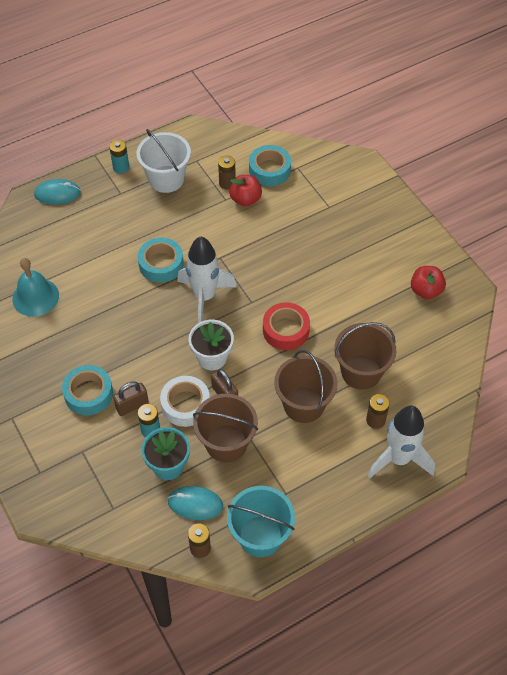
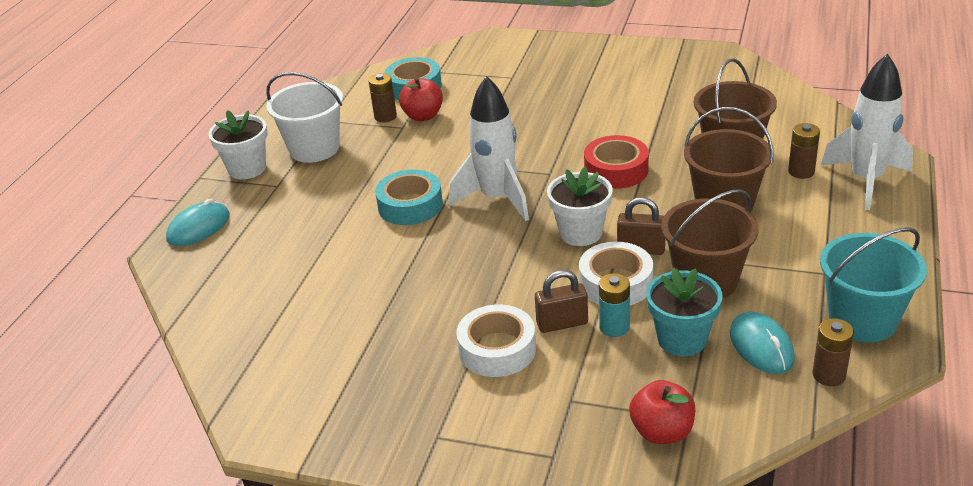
camera: 40 degrees left, 20 degrees down
turquoise bell [12,258,59,317] -> none
turquoise tape [62,365,113,415] -> white tape [456,304,536,377]
turquoise battery [109,140,129,174] -> white flower pot [208,110,267,179]
brown padlock [113,381,149,416] -> brown padlock turned 60 degrees clockwise [535,270,588,333]
turquoise mouse [168,486,223,520] -> turquoise mouse turned 75 degrees counterclockwise [730,311,795,374]
red apple [411,266,446,299] -> red apple moved to [629,380,695,444]

